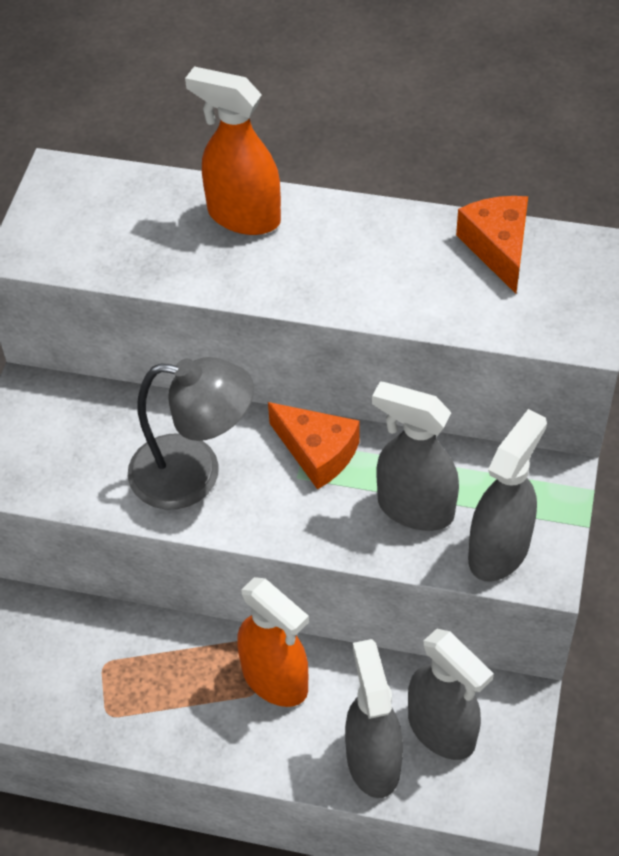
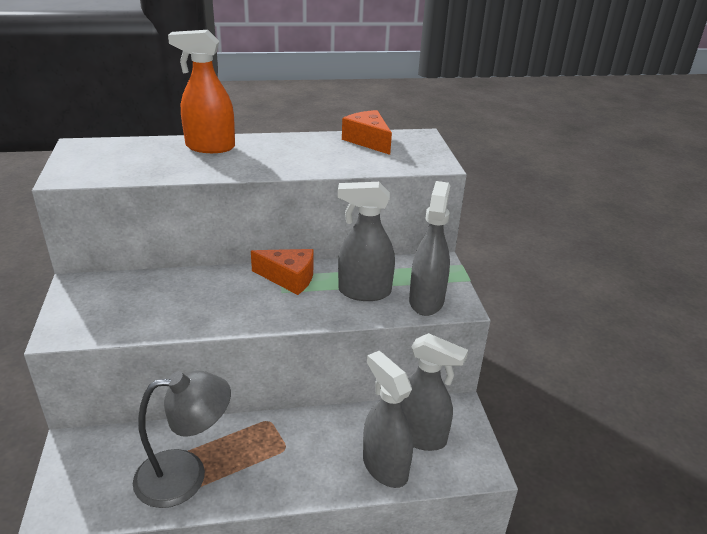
camera: 25 degrees left, 20 degrees down
grey lamp [128,357,254,509] -> grey lamp moved to [133,370,231,508]
orange spray bottle [237,577,309,707] -> none

